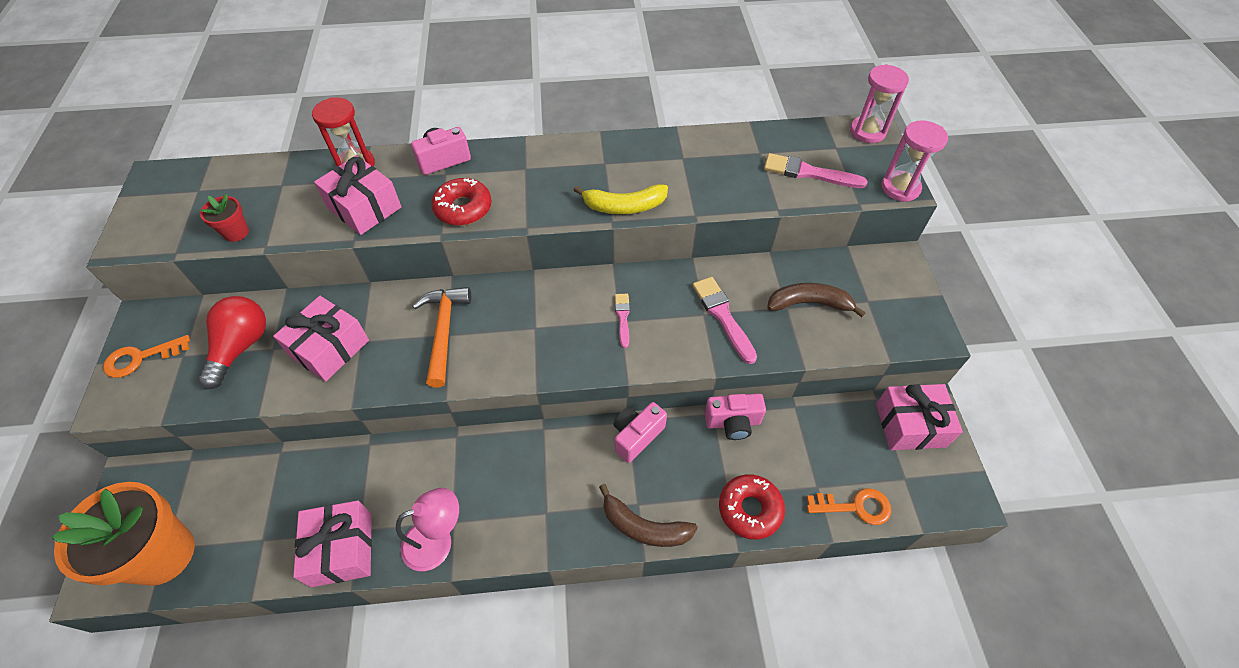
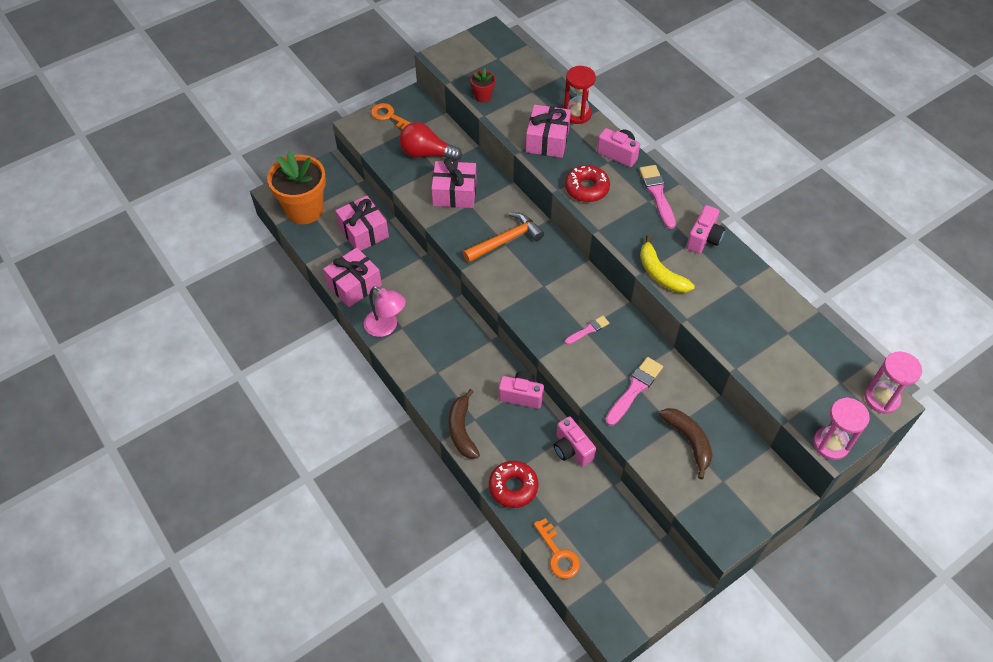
camera: 60 degrees right, 0 degrees up
red light bulb [198,296,266,389] -> red light bulb turned 150 degrees counterclockwise [399,122,462,161]
pink brush [764,153,868,188] -> pink brush moved to [639,165,676,229]
pink gift [876,384,963,450] -> pink gift moved to [335,196,389,251]
none -> pink camera [686,205,725,254]

